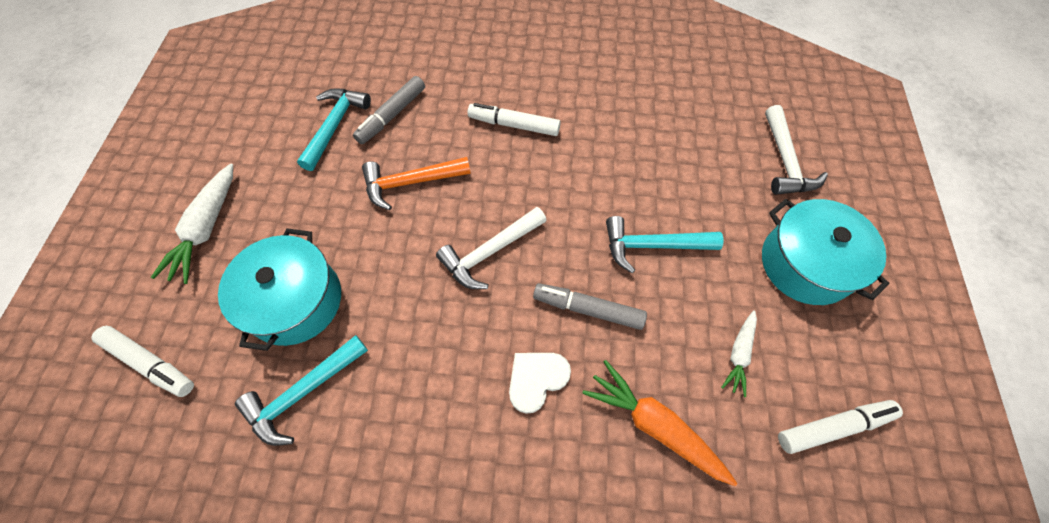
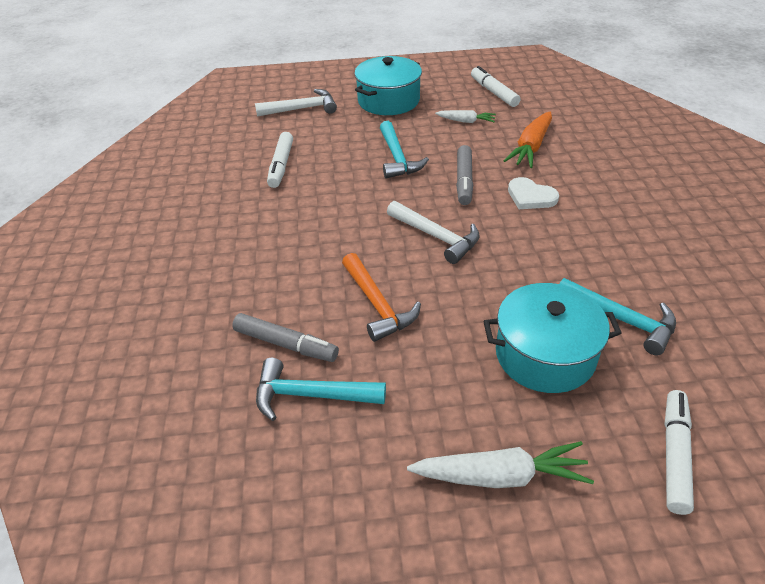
camera: 100 degrees left, 20 degrees down
white marker [468,103,561,136] -> white marker moved to [267,132,293,188]

